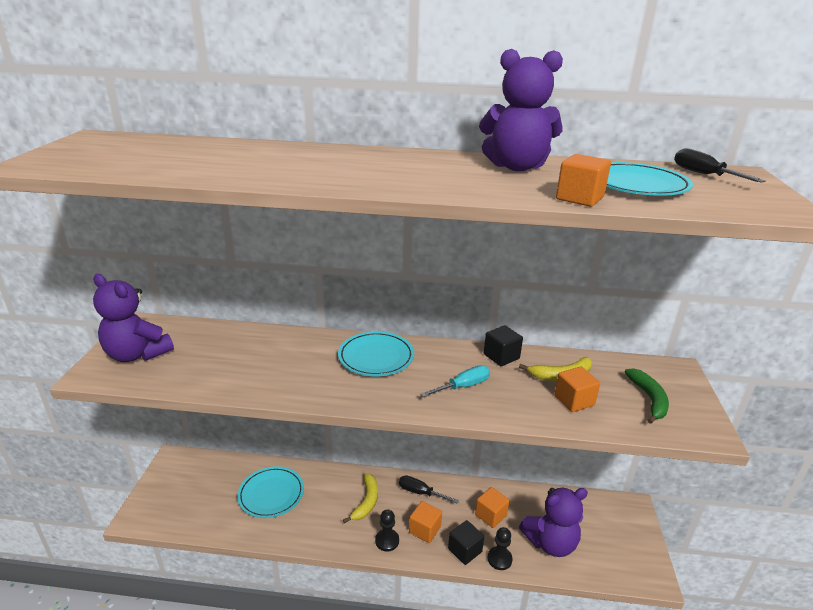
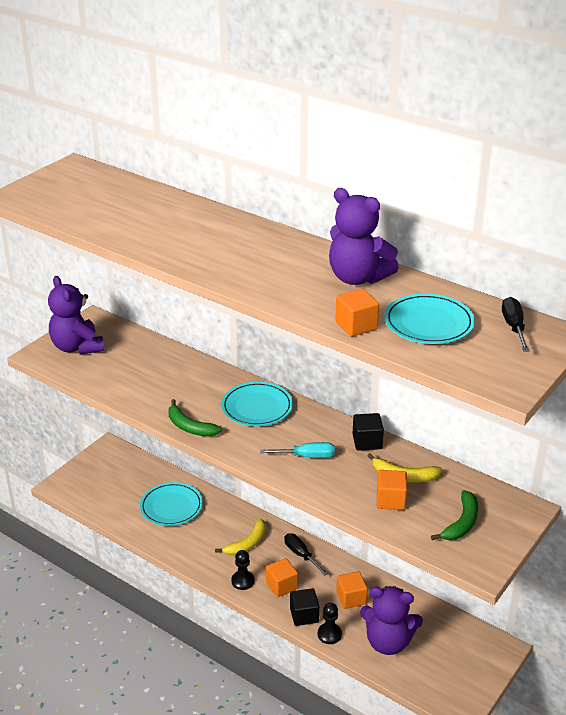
camera: 30 degrees right, 5 degrees up
none -> green banana [168,399,222,437]

